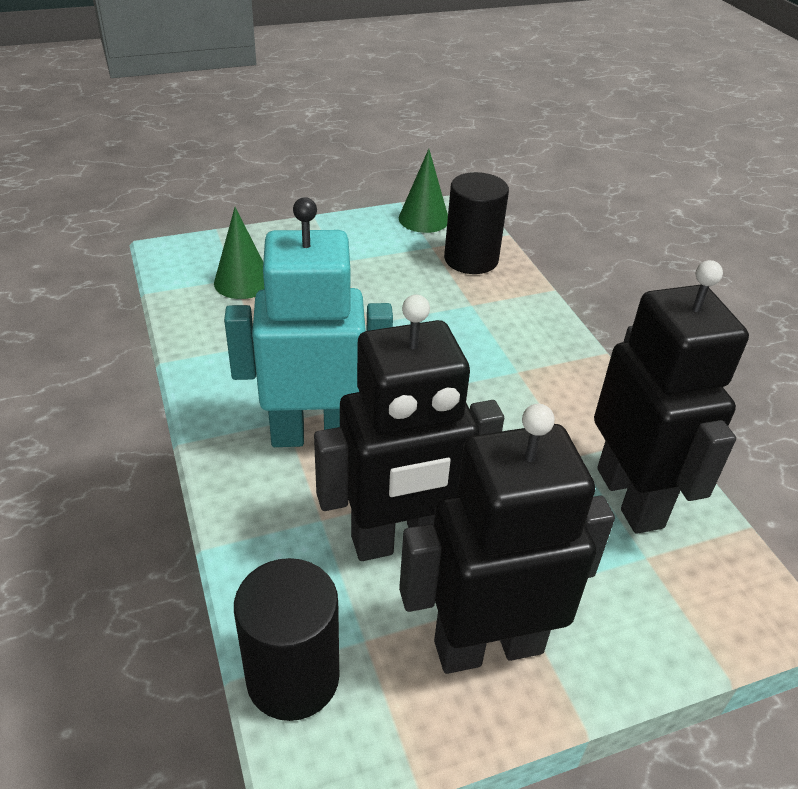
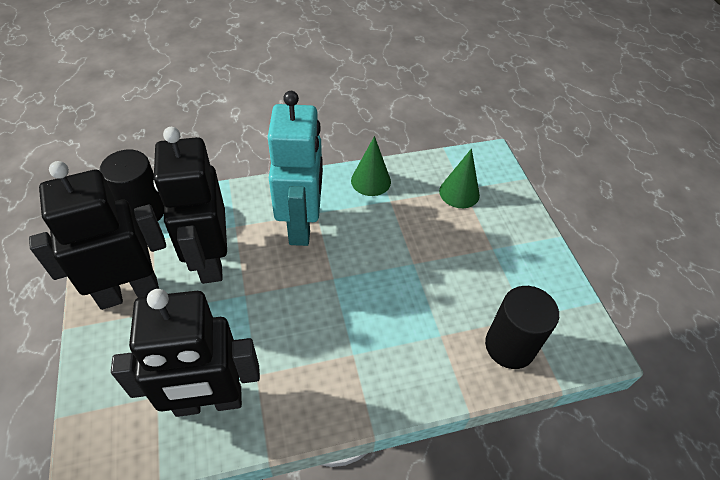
camera: 95 degrees right, 10 degrees up
green cone [399,149,448,233] -> green cone moved to [351,136,391,196]
black robot [399,404,615,674] -> black robot turned 105 degrees counterclockwise [29,161,166,310]

